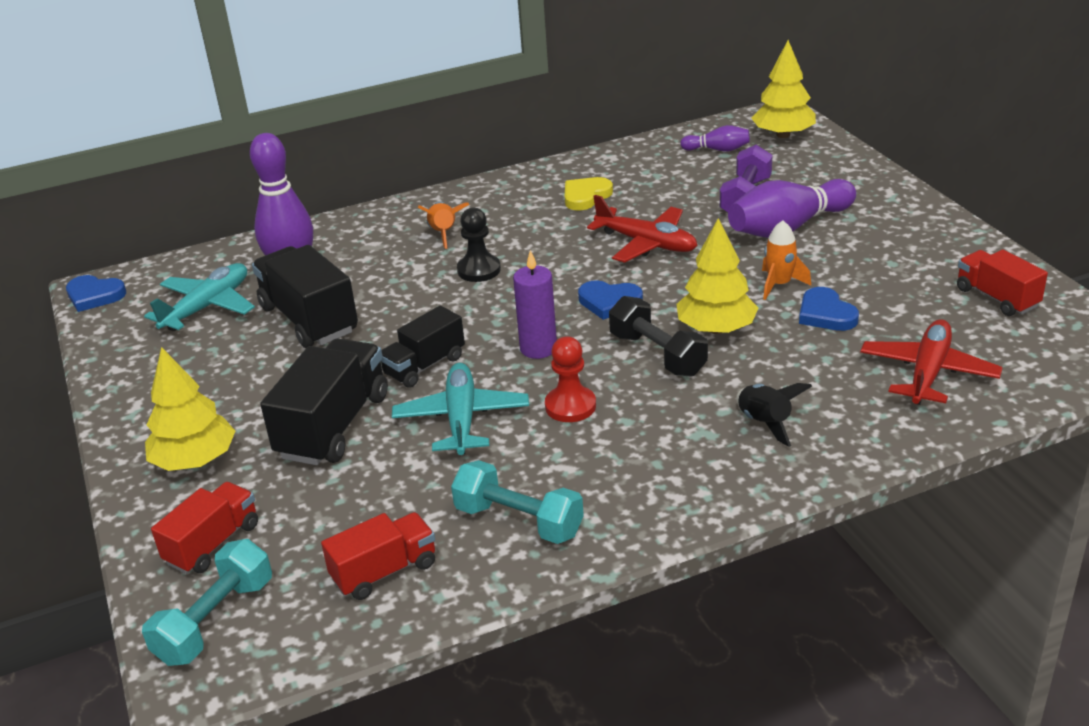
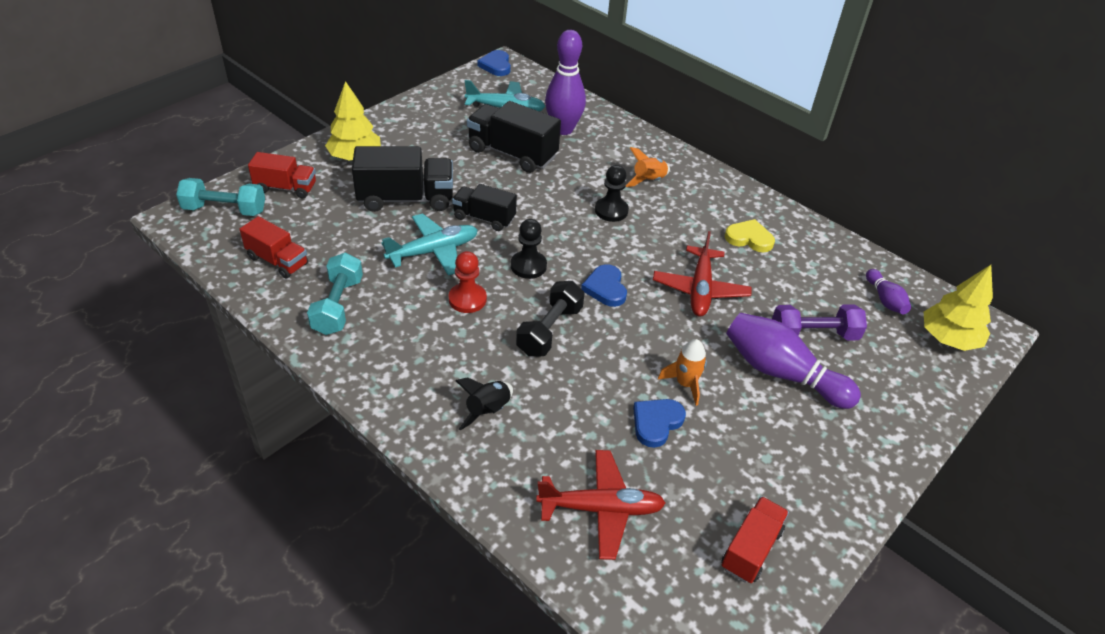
camera: 60 degrees right, 10 degrees up
black truck [252,245,358,348] -> black truck turned 90 degrees counterclockwise [467,101,561,173]
purple candle [513,250,557,359] -> black pawn [511,219,547,279]
yellow tree [676,218,758,334] -> none

